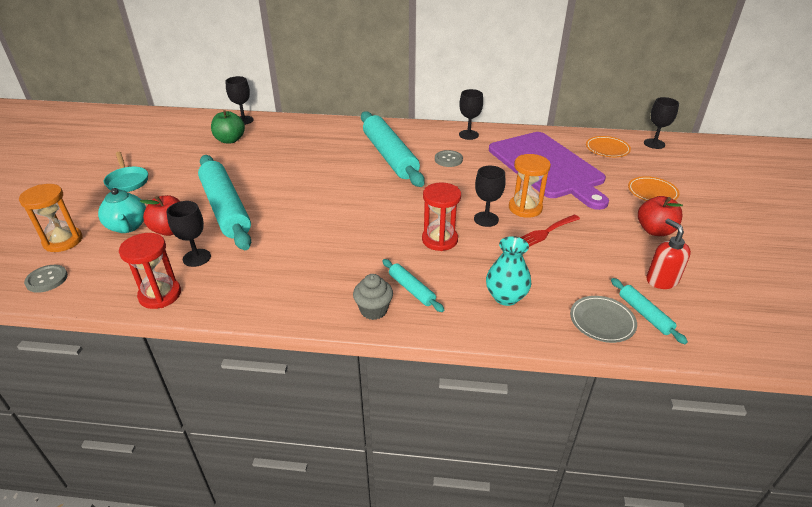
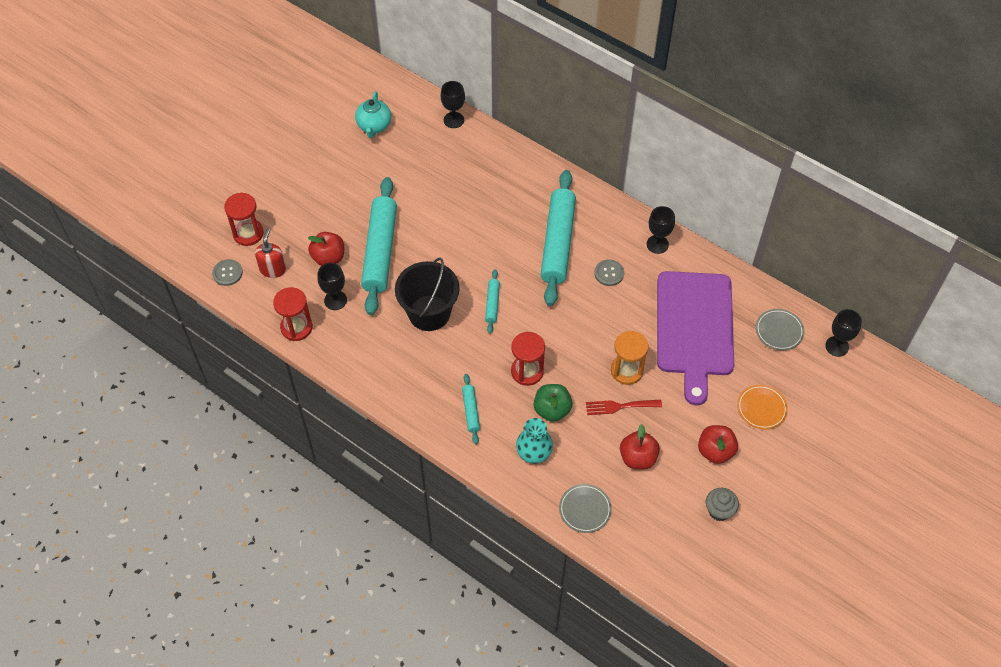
camera: 30 degrees right, 20 degrees up
orange hourglass [19,184,82,252] -> red hourglass [224,192,264,246]
turquoise teapot [98,188,146,233] -> turquoise teapot moved to [355,91,391,138]
turquoise pan [104,152,148,192] -> none
green apple [211,110,245,144] -> green apple moved to [534,384,572,422]
grey cupcake [353,274,393,320] -> grey cupcake moved to [706,488,739,521]
black goblet [474,166,505,227] -> none
orange plate [586,136,631,157] -> grey plate [756,309,804,350]
turquoise rolling pin [611,278,688,344] -> turquoise rolling pin moved to [485,269,500,334]
red soap dispenser [646,219,691,289] -> red soap dispenser moved to [255,228,286,278]
none -> black bucket [395,257,460,331]
none -> red apple [620,424,660,470]

